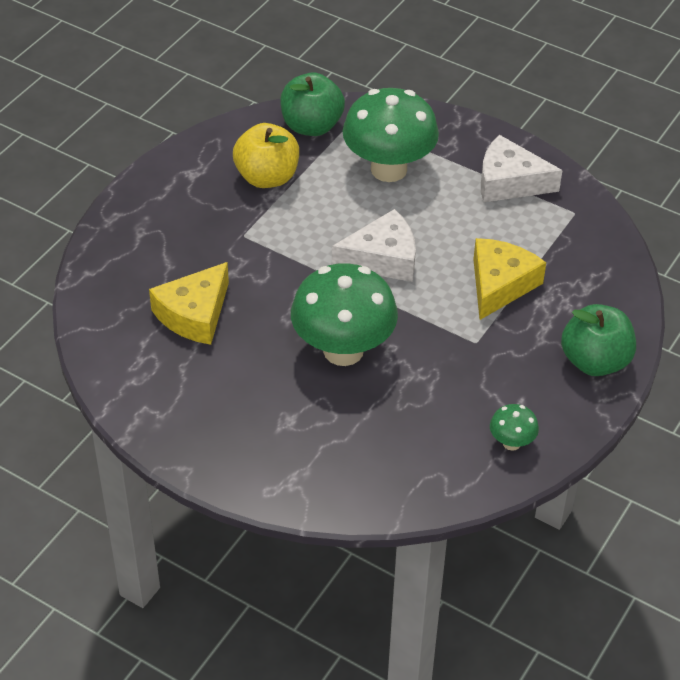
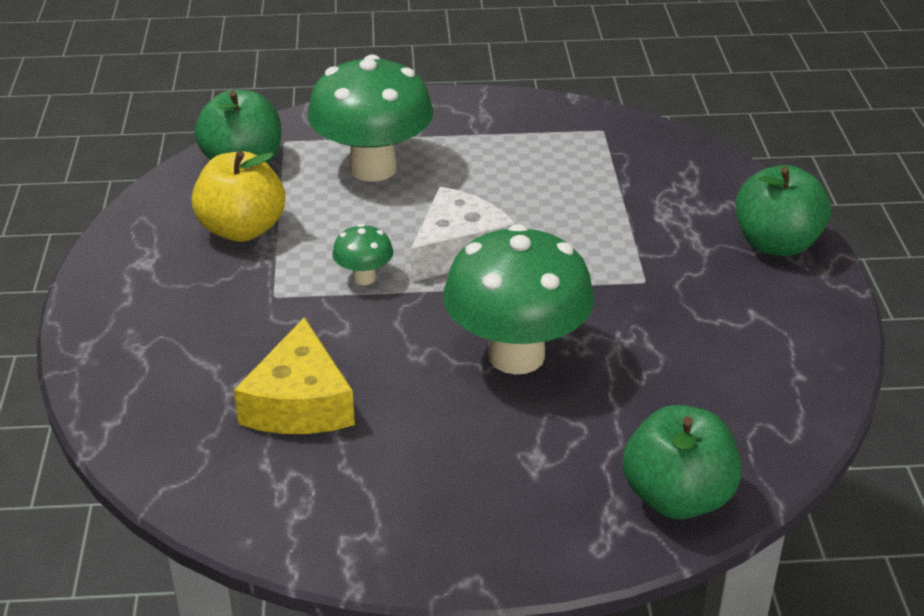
camera: 35 degrees left, 10 degrees down
yellow cheese [473,238,546,320] -> none
white cheese [481,135,563,203] -> none
green mushroom [490,404,539,451] -> green mushroom moved to [332,224,393,285]
none -> green apple [623,405,742,520]

